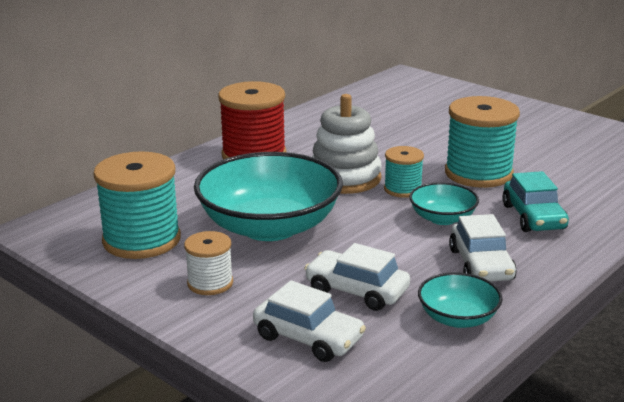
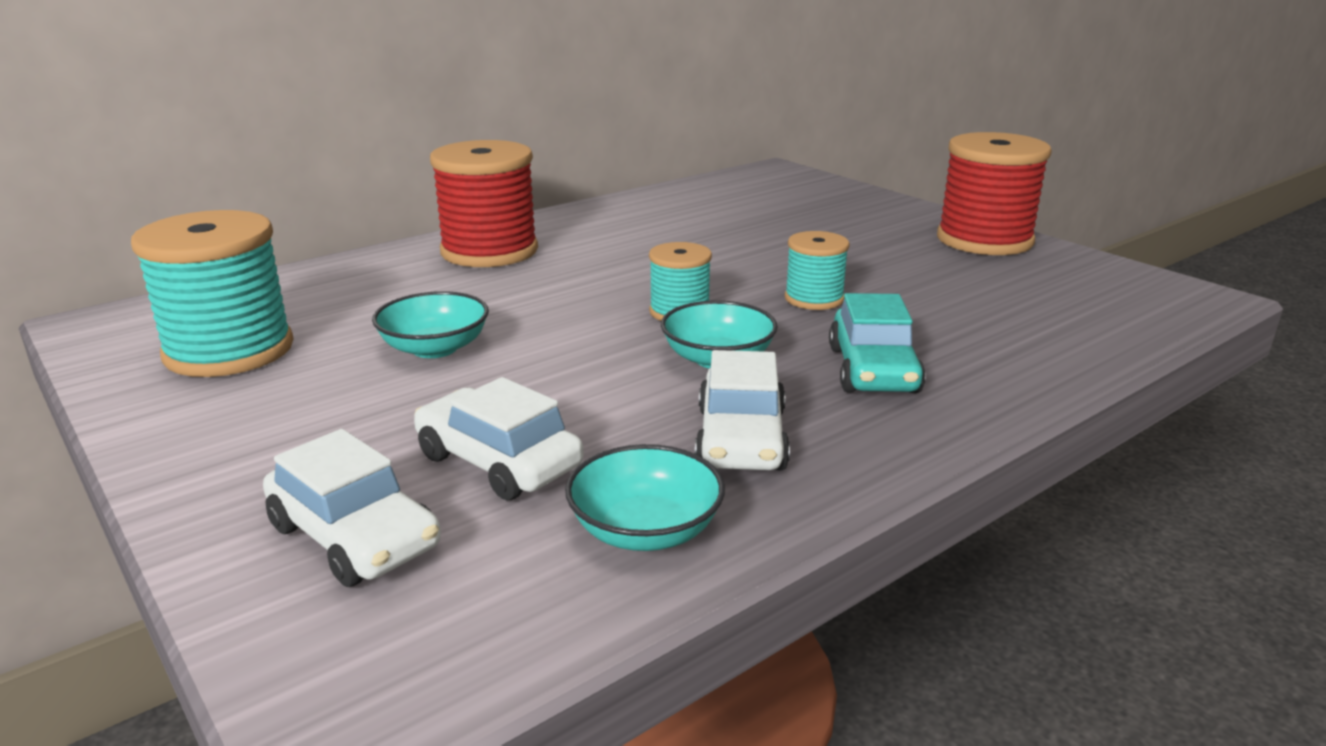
camera: 10 degrees right, 0 degrees up
white spool [184,231,233,295] -> none
turquoise bowl [194,152,343,241] -> turquoise bowl [372,291,489,358], size x0.48
white stacking toy [312,94,382,194] -> none
turquoise spool [445,96,520,188] -> turquoise spool [785,231,850,310], size x0.54
none -> red spool [937,132,1052,255]

